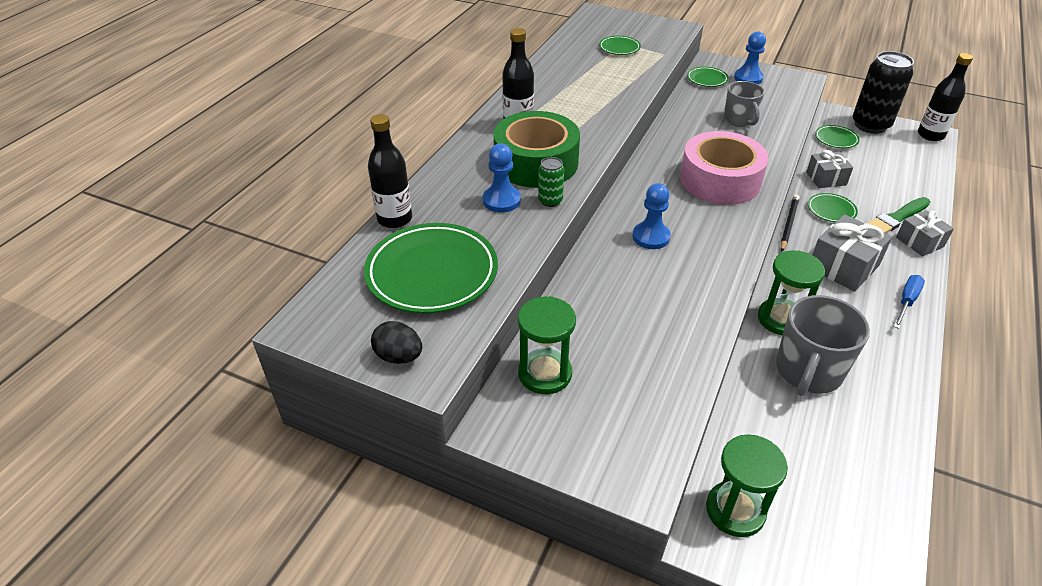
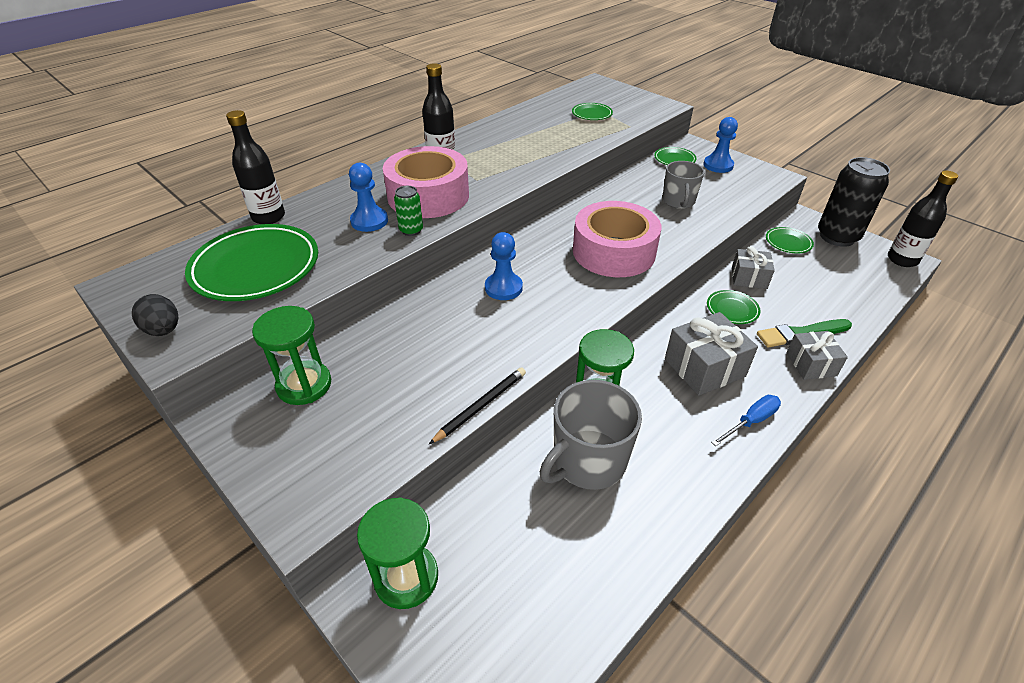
camera: 20 degrees right, 0 degrees up
green tape [494,111,580,188] -> pink tape [383,146,469,218]
black pencil [781,194,800,251] -> black pencil moved to [429,367,526,444]

